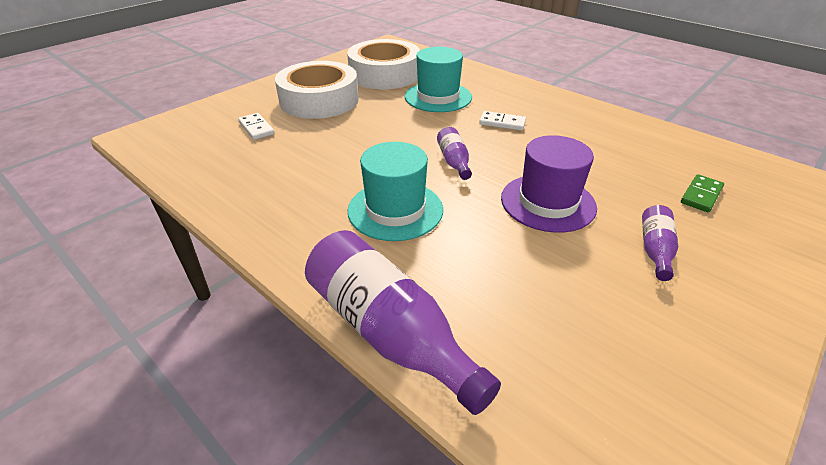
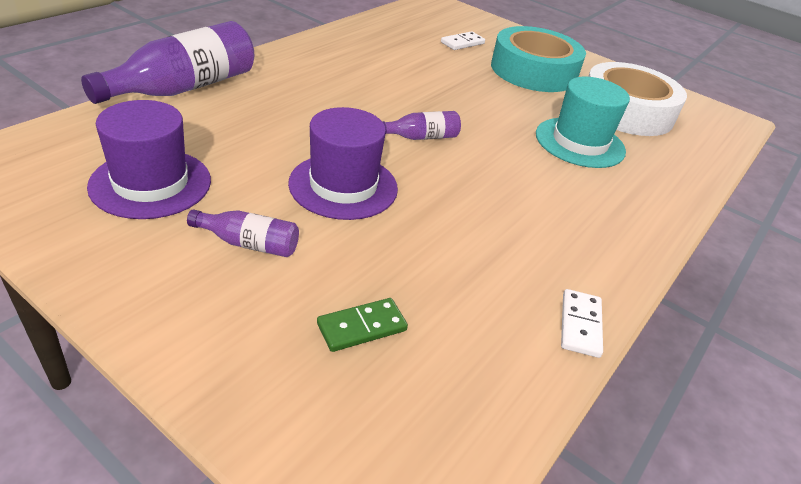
camera: 80 degrees right, 0 degrees up
white tape [275,61,359,119] -> turquoise tape [491,26,586,92]
turquoise hat [348,142,443,241] -> none
white domino [479,111,526,131] -> white domino moved to [561,289,603,358]
green domino [681,174,724,212] -> green domino turned 60 degrees counterclockwise [317,298,408,352]
none -> purple hat [87,100,211,219]

